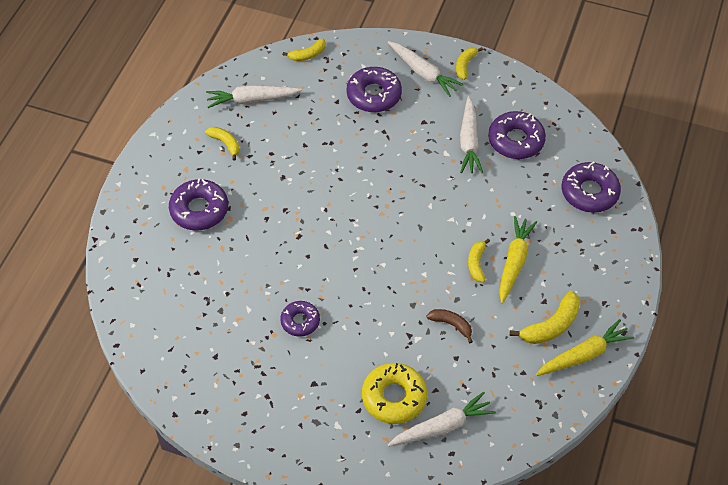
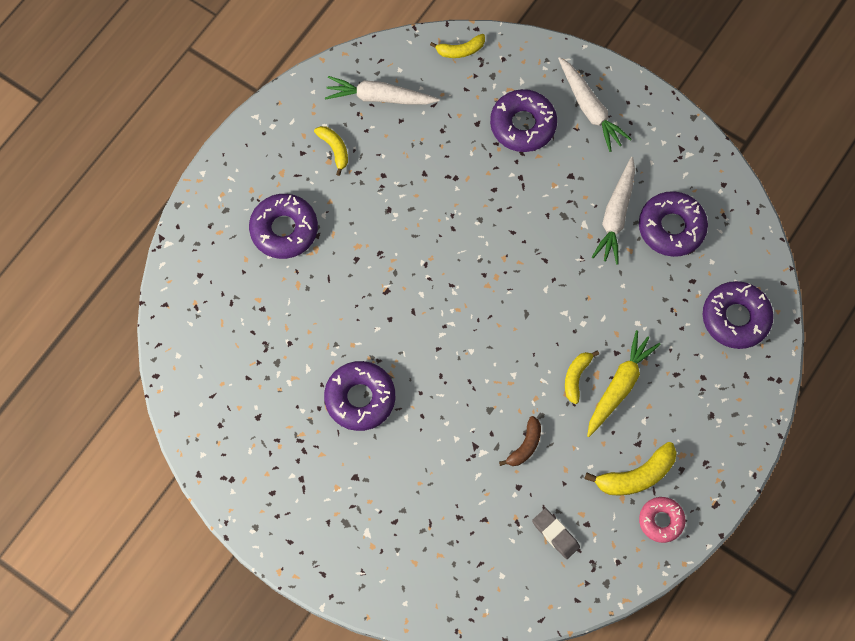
camera: 15 degrees right, 15 degrees up
purple donut [280,301,320,337] -> purple donut [324,361,395,431], size x1.59
yellow donut [362,363,427,424] -> none
white carrot [388,392,496,447] -> none
brown banana [426,309,473,343] -> brown banana turned 75 degrees clockwise [499,416,541,466]
yellow banana [456,47,483,80] -> none
yellow carrot [535,319,634,376] -> pink donut [639,497,686,543]
none -> grey eraser [532,508,580,559]

